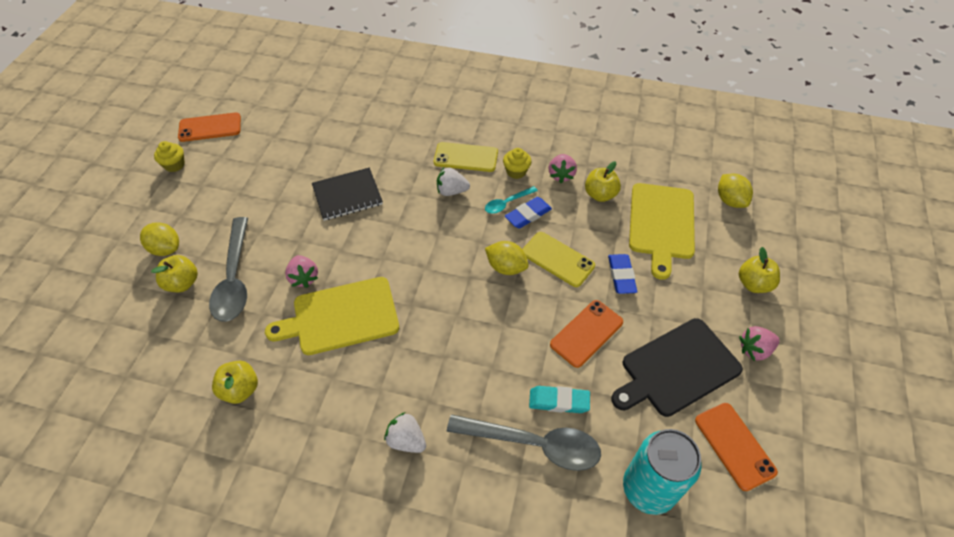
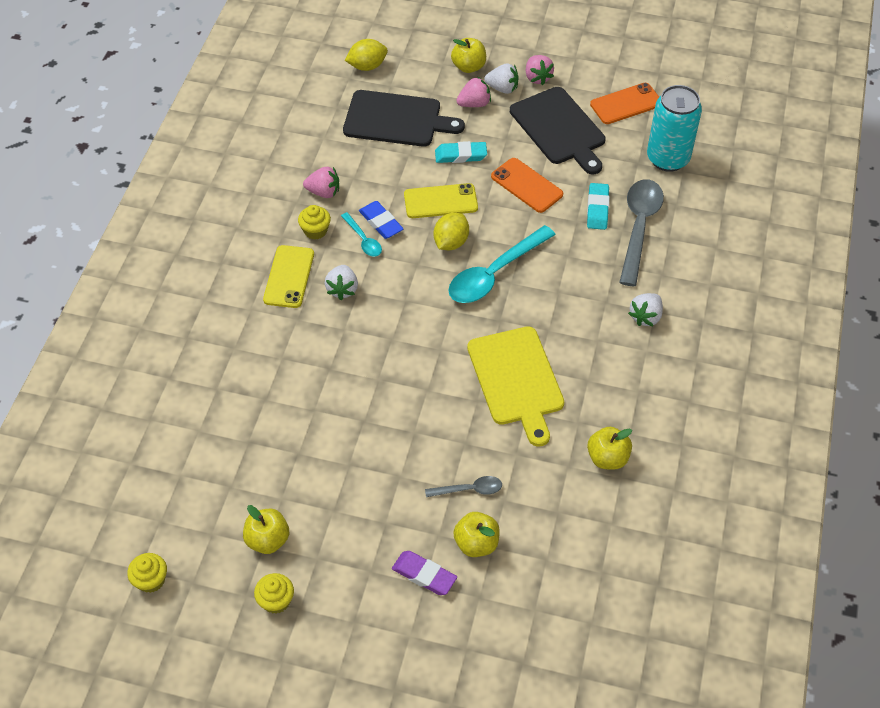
camera: 90 degrees left, 0 degrees up
yellow lemon [140,222,179,256] -> purple eraser [392,551,457,595]
orange phone [178,112,241,142] -> none
grey spoon [209,217,248,322] -> grey spoon [425,476,502,497], size x0.50
pink strawberry [285,255,318,288] -> pink strawberry moved to [456,77,491,107]
black notebook [312,168,383,221] -> none
yellow phone [522,232,595,287] -> yellow phone turned 45 degrees clockwise [404,183,478,218]
yellow apple [585,161,621,202] -> yellow apple moved to [243,505,289,554]
blue eraser [608,254,637,294] -> turquoise eraser [435,141,487,163]
yellow cutting board [629,183,695,280] -> black cutting board [343,90,465,147]
none -> yellow cupcake [127,553,167,593]
none -> turquoise spoon [448,225,556,303]
none -> white strawberry [484,64,519,94]

